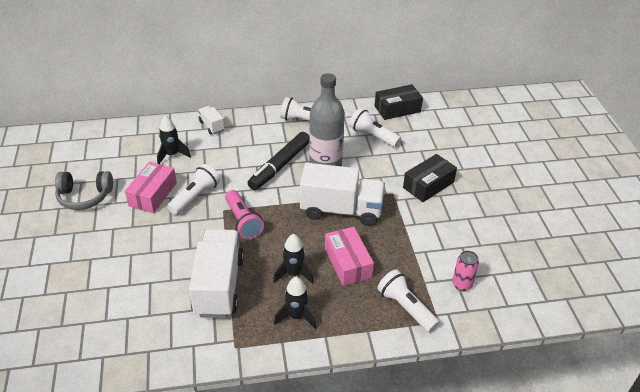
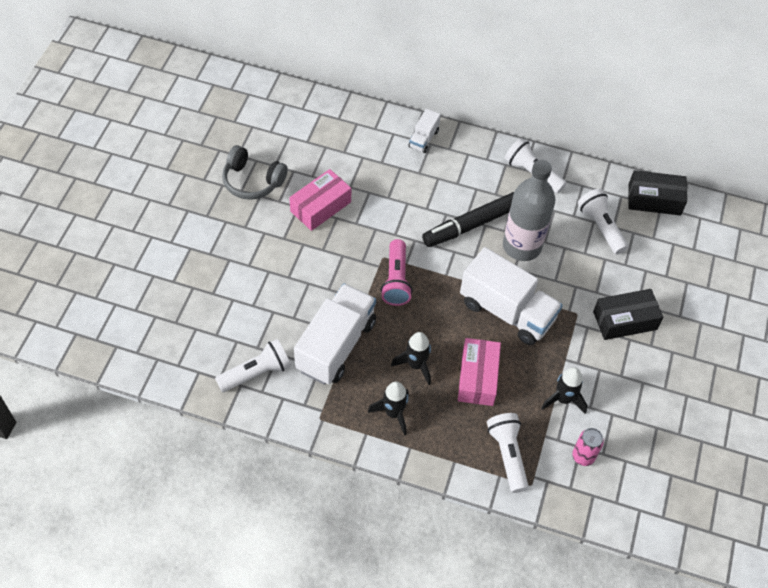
camera: 25 degrees right, 15 degrees up
black rocket [157,116,191,164] -> black rocket moved to [541,367,587,414]
white flashlight [167,164,220,215] -> white flashlight moved to [215,339,291,392]
white truck [198,106,224,135] -> white truck turned 150 degrees counterclockwise [409,109,441,153]

